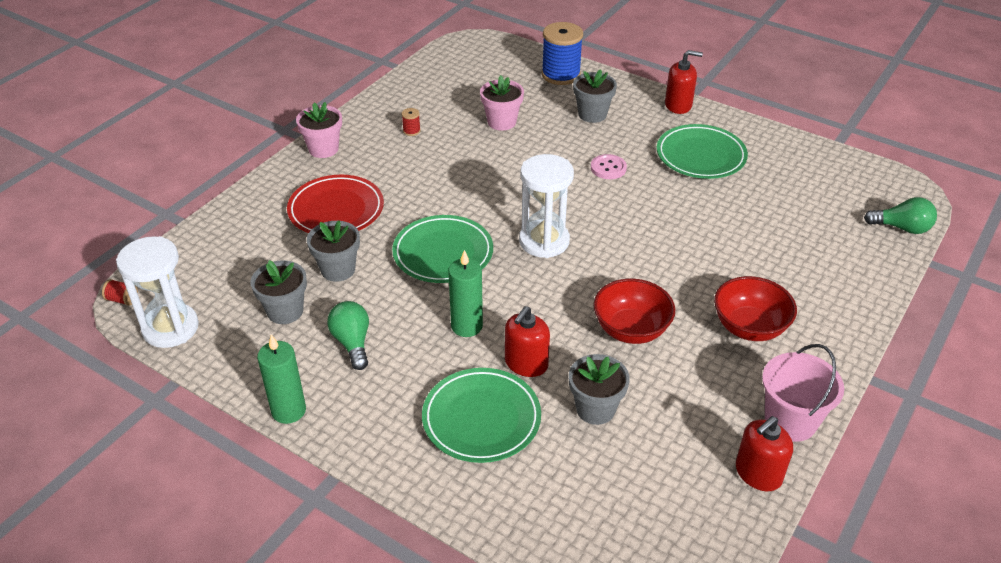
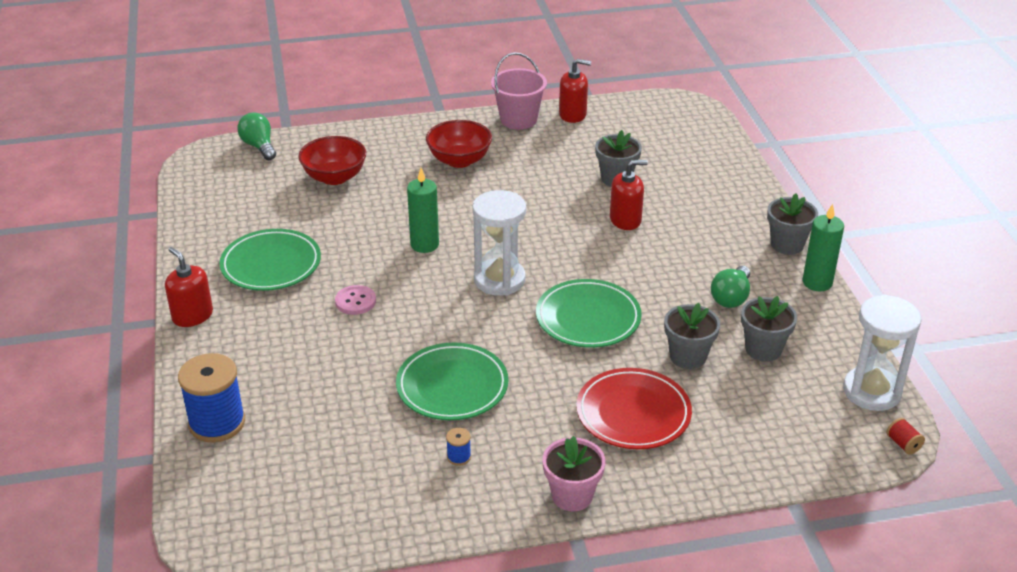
camera: 135 degrees left, 5 degrees down
red spool [402,108,421,136] -> blue spool [446,428,471,466]
green plate [422,368,541,463] -> green plate moved to [396,342,509,420]
green candle [448,250,483,337] -> green candle moved to [407,168,439,253]
pink flower pot [480,75,524,131] -> none
grey flower pot [573,69,617,123] -> grey flower pot moved to [767,193,818,255]
red bowl [593,279,675,344] -> red bowl moved to [298,136,366,185]

